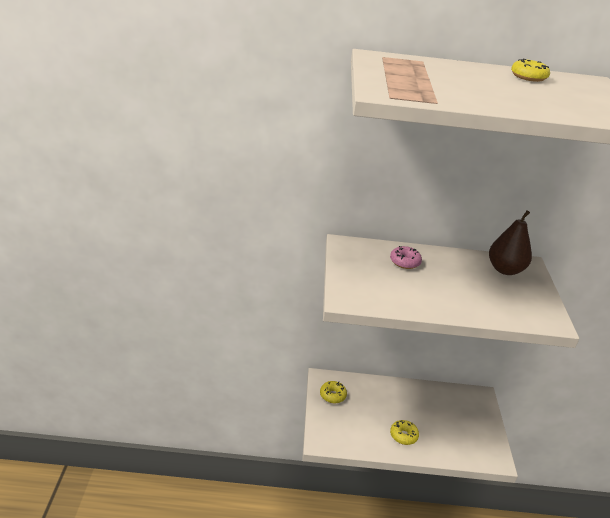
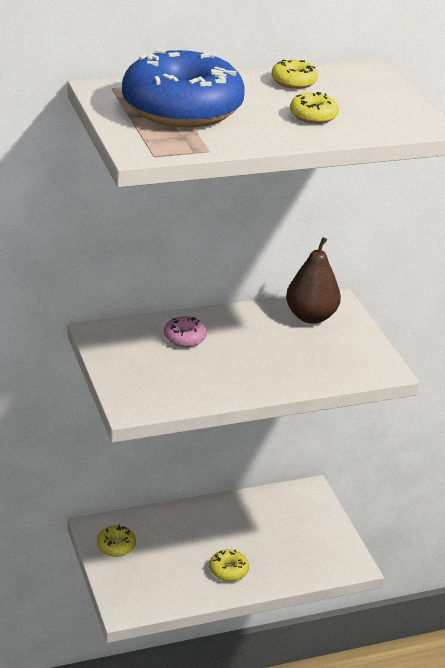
camera: 20 degrees left, 0 degrees up
none -> blue donut [122,49,245,127]
none -> yellow donut [290,92,339,124]

